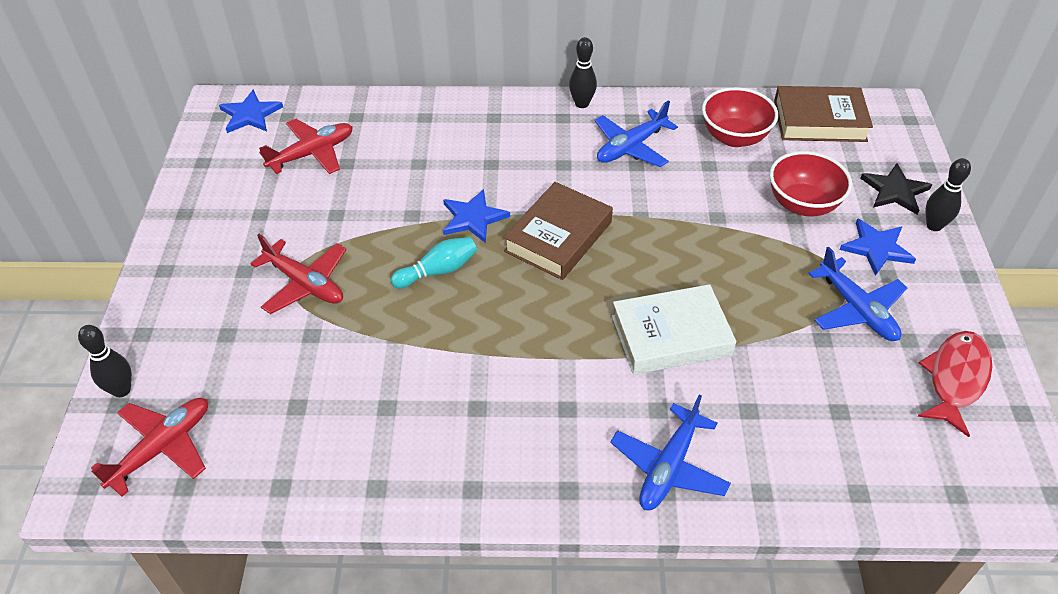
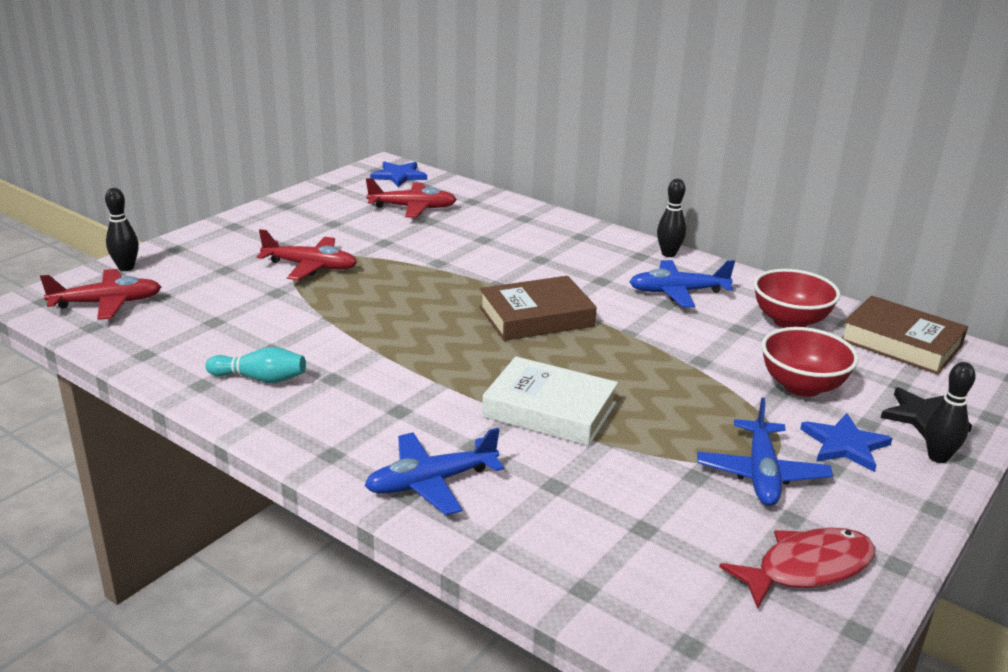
camera: 35 degrees right, 20 degrees down
red plane [250,234,347,314] -> red plane turned 60 degrees counterclockwise [257,229,357,280]
turquoise bowling pin [391,237,477,288] -> turquoise bowling pin moved to [205,347,306,383]
blue star [443,189,510,243] -> none

